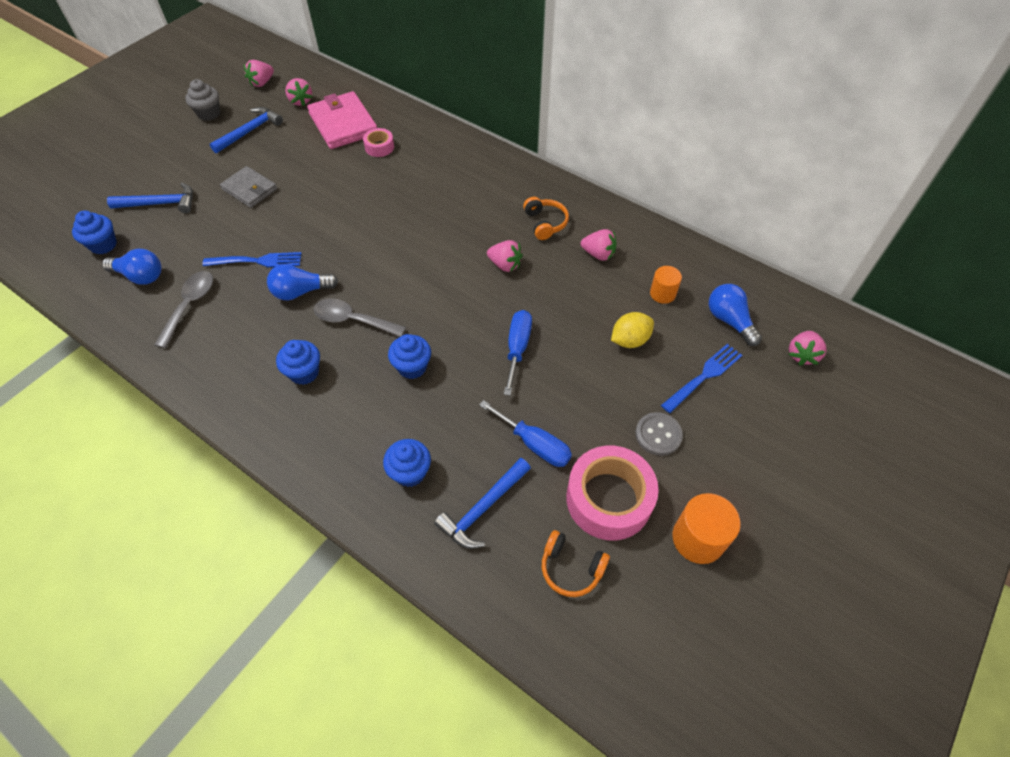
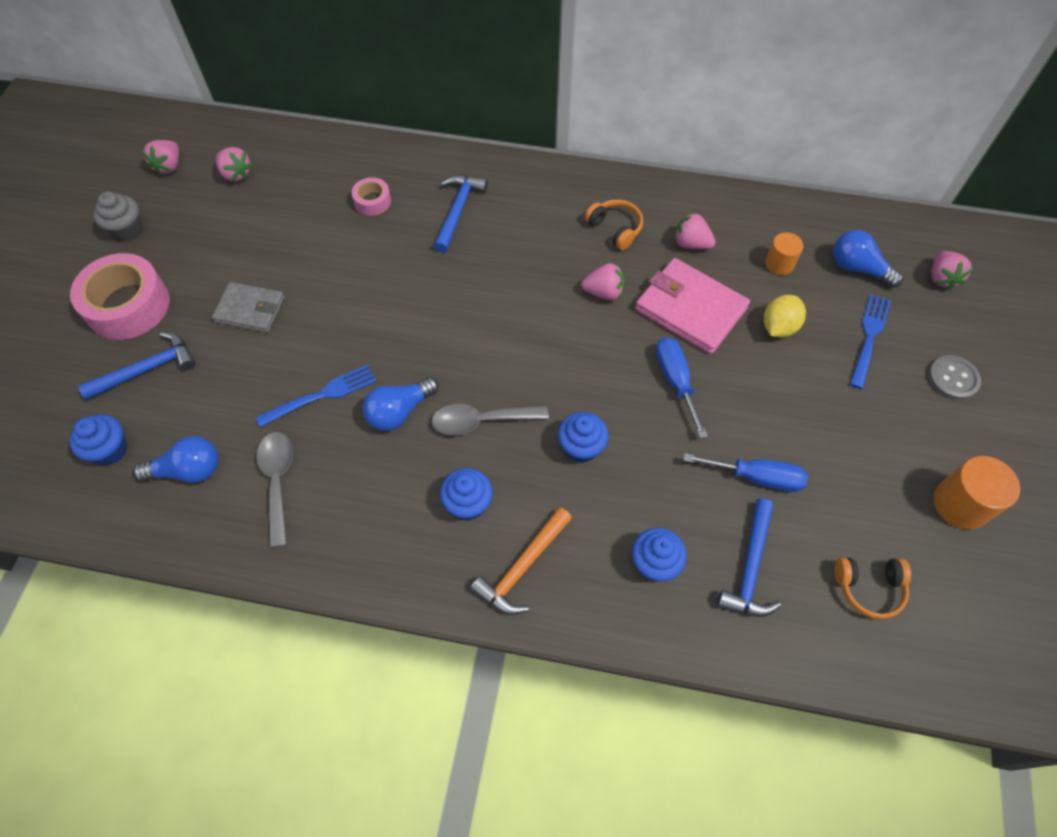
camera: 25 degrees left, 5 degrees up
blue hammer [210,107,283,153] -> blue hammer moved to [434,175,488,253]
pink wallet [307,91,377,149] -> pink wallet moved to [635,258,750,354]
pink tape [566,445,659,541] -> pink tape moved to [70,253,170,340]
pink strawberry [581,229,617,261] -> pink strawberry turned 150 degrees counterclockwise [674,212,716,249]
grey button [635,412,683,456] -> grey button moved to [928,355,981,400]
none -> orange hammer [470,507,572,615]

